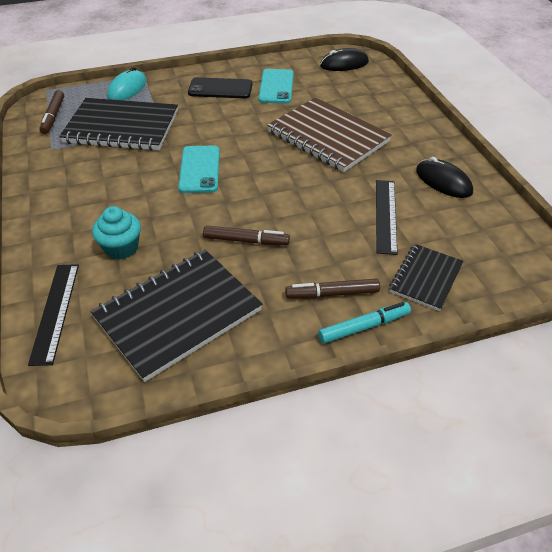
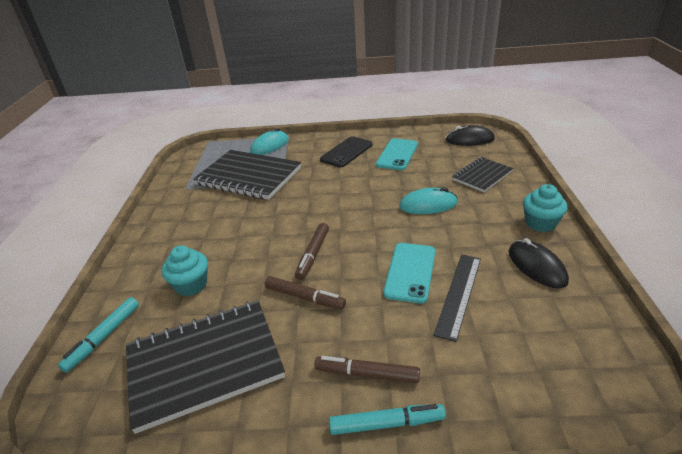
camera: 20 degrees right, 10 degrees down
black ruler [28,264,79,366] -> turquoise marker [58,297,139,373]
brown marker [39,90,64,134] -> brown marker moved to [295,223,329,280]
turquoise phone [178,145,220,193] -> turquoise phone moved to [383,243,435,303]
black phone [188,77,252,98] -> black phone turned 75 degrees counterclockwise [320,136,373,167]
brown notebook [267,97,392,172] -> turquoise mouse [399,187,458,214]
black notebook [389,244,464,311] -> black notebook moved to [452,157,513,192]
none -> turquoise cupcake [523,184,568,232]

